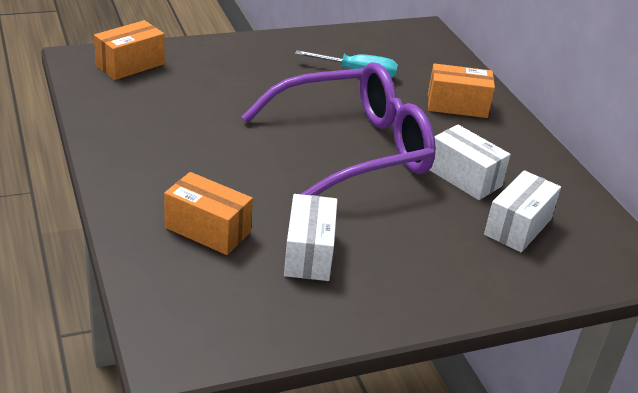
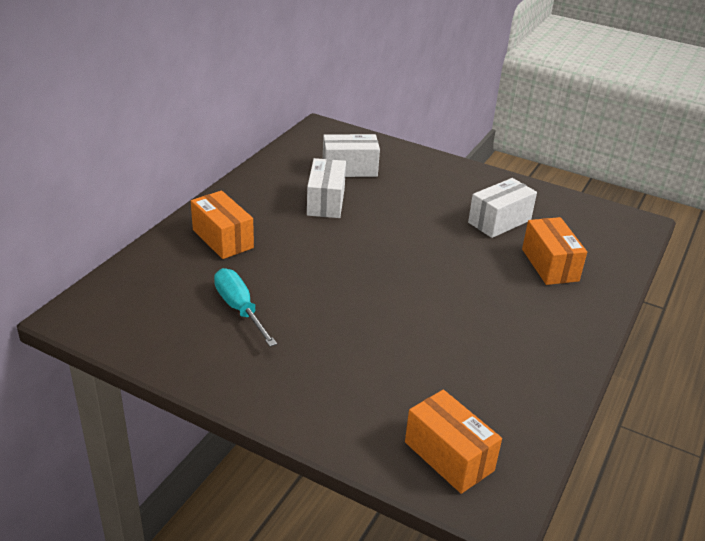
camera: 130 degrees left, 0 degrees up
orange box [94,20,165,80] -> orange box turned 45 degrees clockwise [405,390,502,494]
purple glasses [242,62,436,200] -> none

